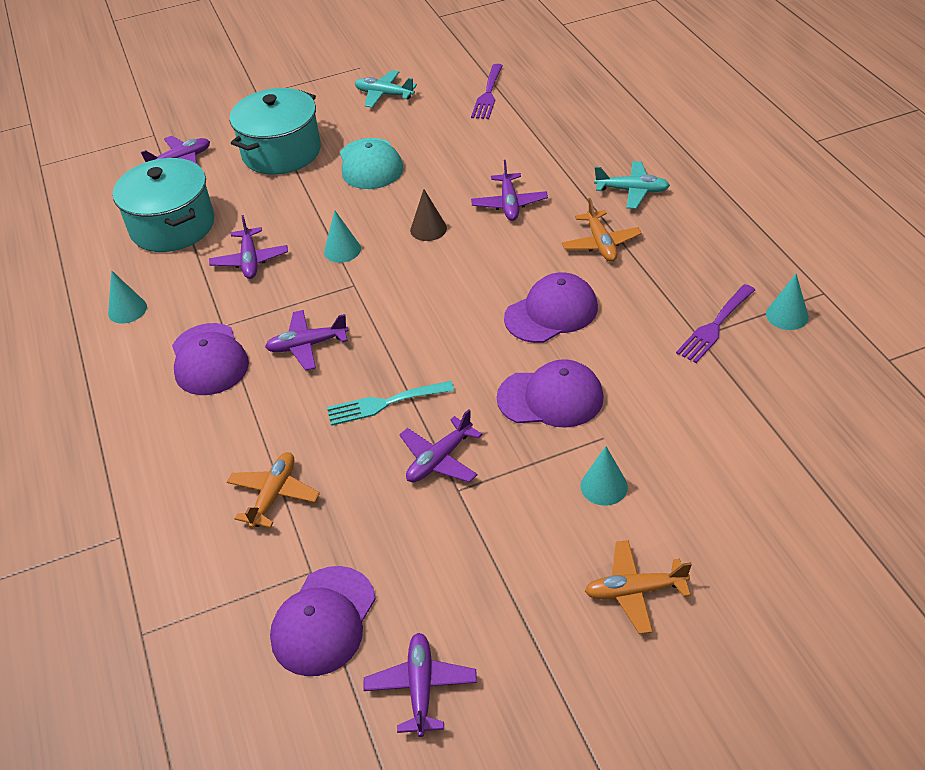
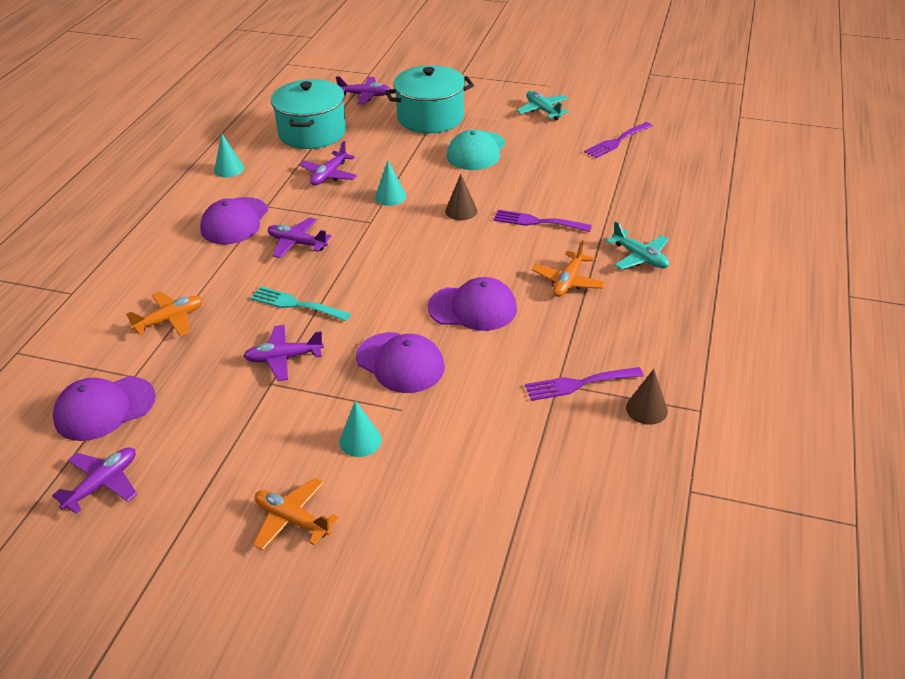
camera: 35 degrees right, 5 degrees down
purple plane [471,160,548,221] -> purple fork [494,210,592,232]
turquoise cone [766,274,809,330] -> brown cone [626,369,668,425]

